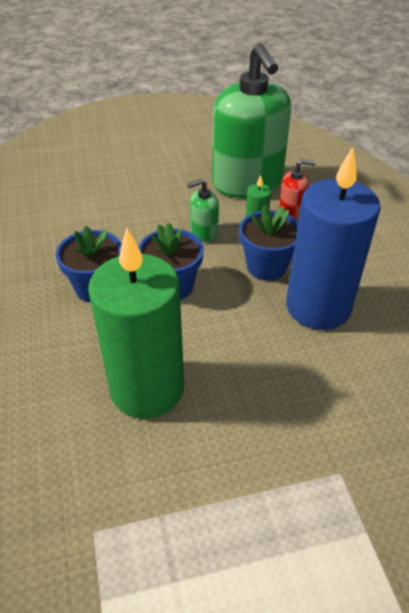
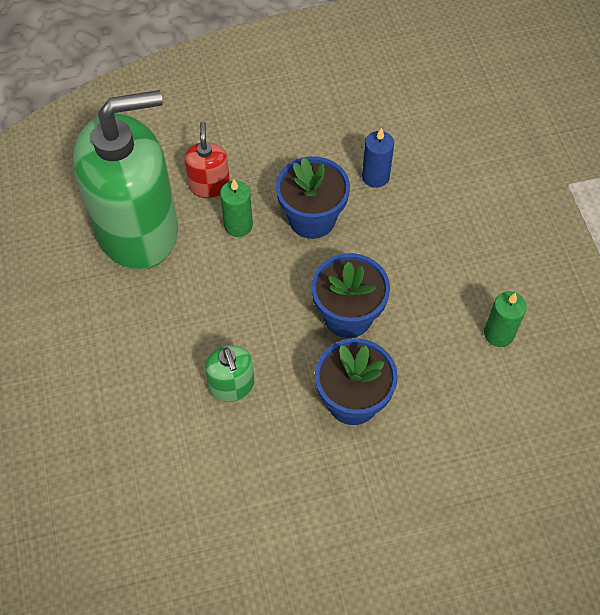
camera: 90 degrees left, 15 degrees up
green candle [88,228,184,419] -> green candle [484,291,527,347], size x0.40
green soap dispenser [188,179,219,242] -> green soap dispenser moved to [205,345,254,402]
blue candle [286,147,381,330] -> blue candle [362,128,394,188], size x0.40

